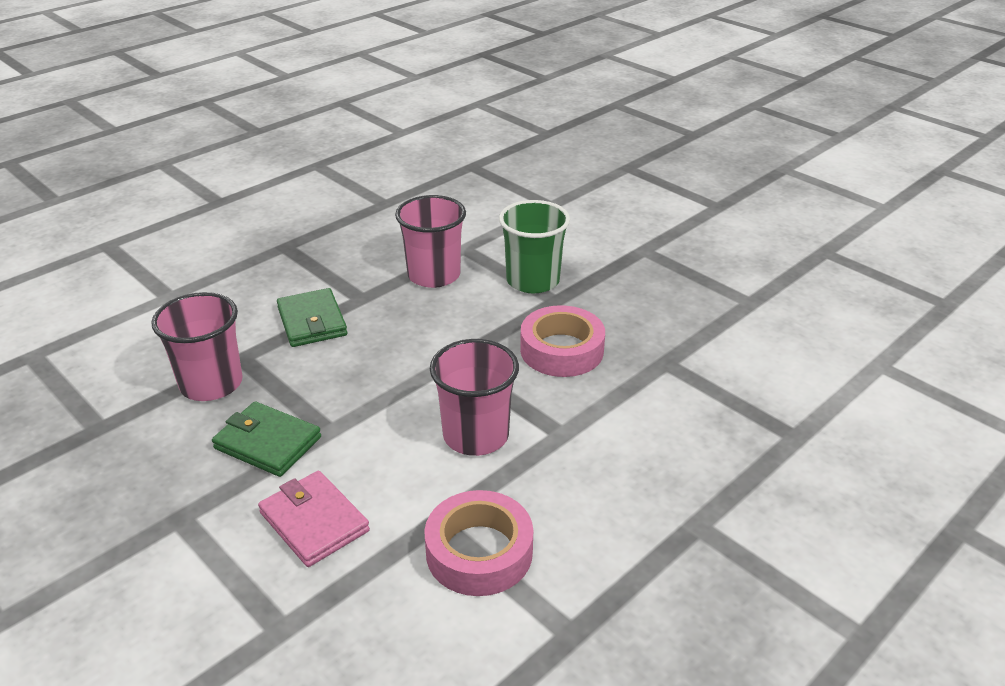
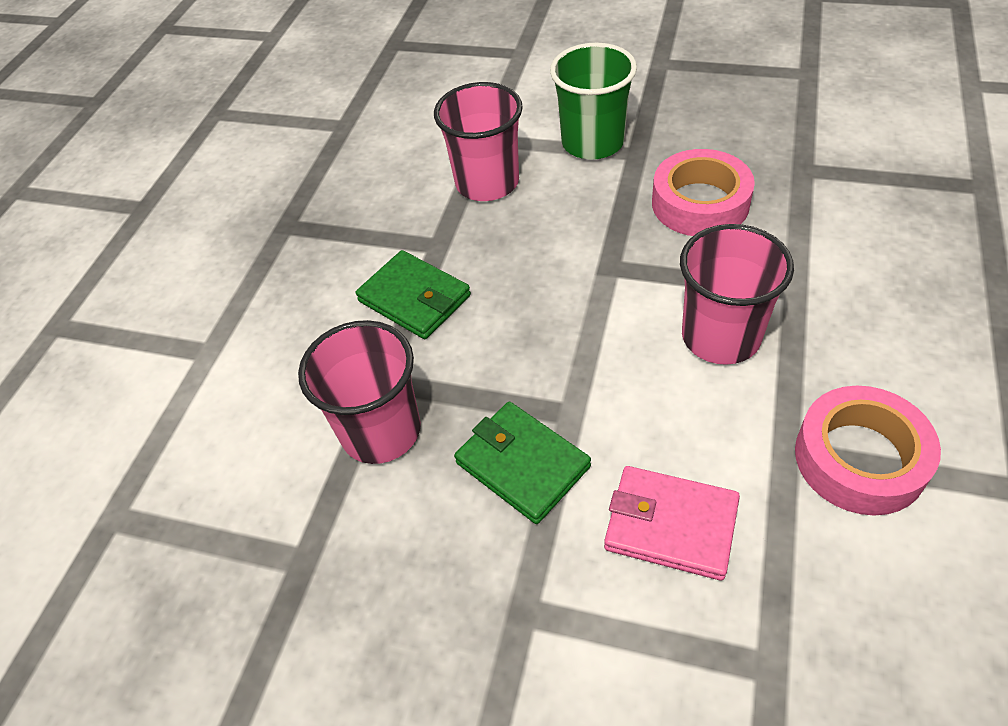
camera: 25 degrees left, 15 degrees up
green wallet [212,402,321,477] -> green wallet turned 45 degrees clockwise [454,402,591,524]

